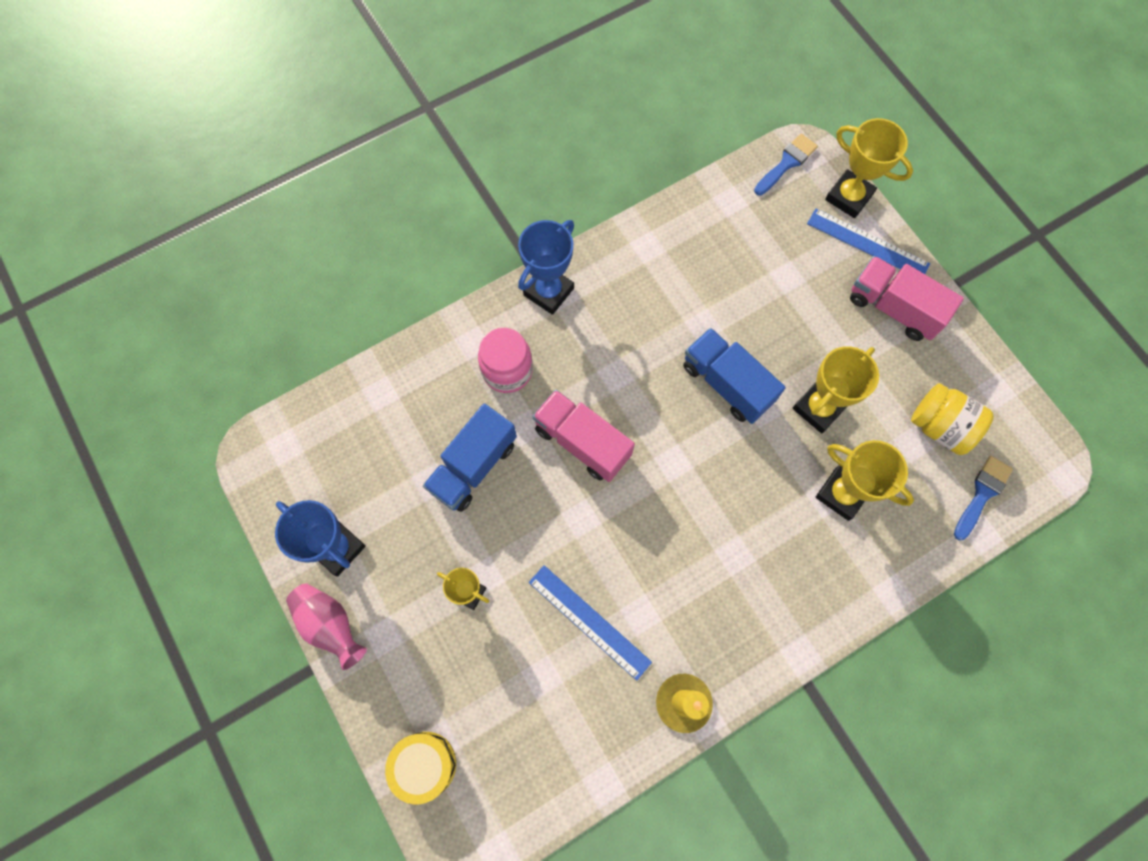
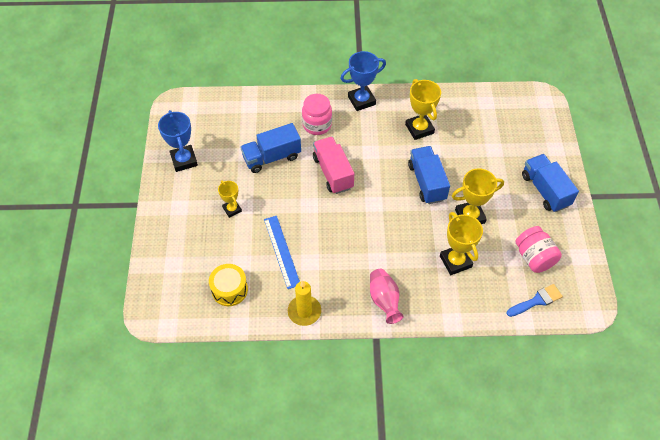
camera: 30 degrees right, 15 degrees down
pink vase [286,583,367,670] -> pink vase moved to [370,269,404,324]
yellow drum [385,732,456,804] -> yellow drum moved to [209,264,248,306]
blue brush [754,134,818,195] -> none
blue ruler [807,208,930,274] -> none
yellow trophy [825,118,913,218] -> yellow trophy moved to [405,79,441,140]
pink truck [850,256,964,341] -> blue truck [522,154,579,212]
yellow jar [911,383,994,455] -> pink jar [516,226,562,273]

